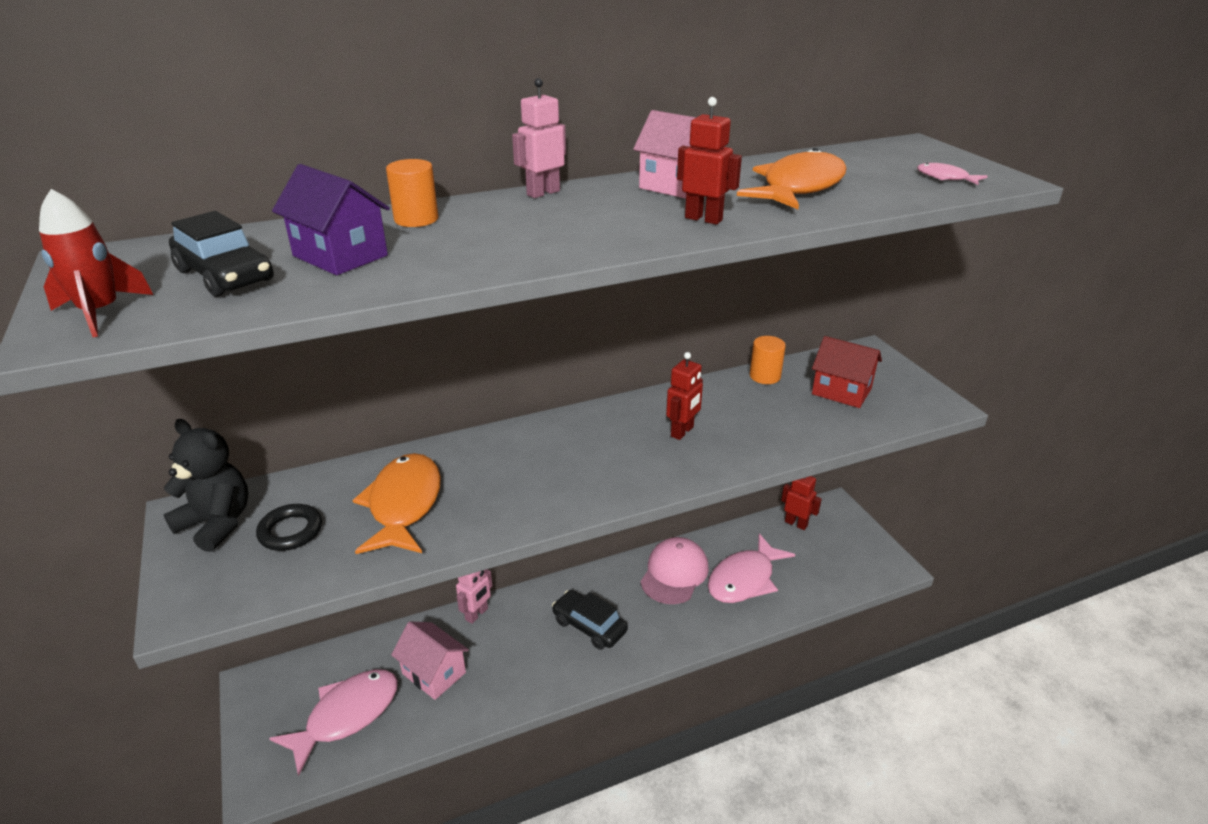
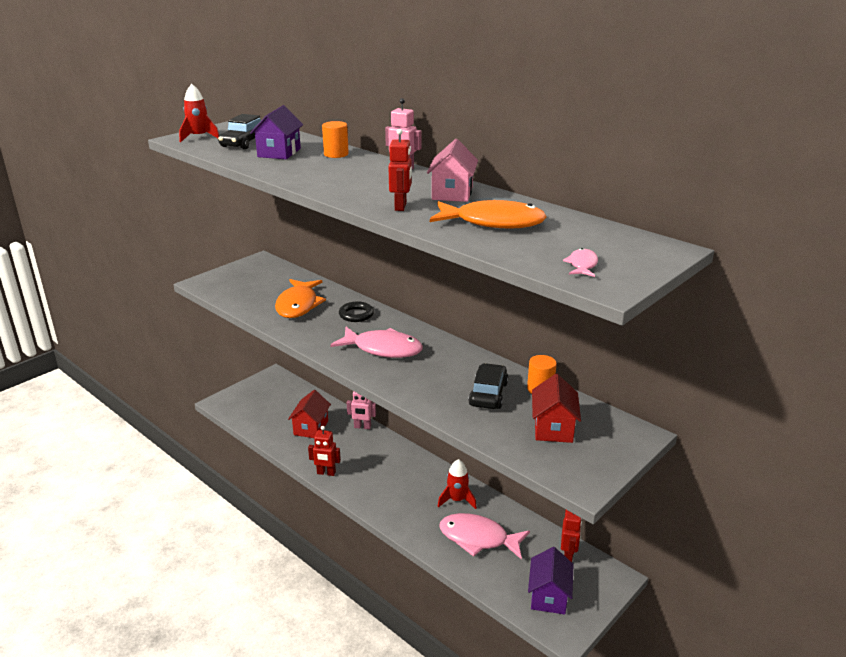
camera: 65 degrees right, 5 degrees down
black teddy bear [163,419,248,552] -> none
black ring [256,504,322,551] -> black ring moved to [339,301,374,322]
pink fish [269,669,398,776] -> pink fish moved to [330,327,423,358]
orange fish [353,453,441,554] -> orange fish turned 120 degrees clockwise [275,279,326,318]
pink house [391,622,469,700] -> red house [288,390,331,438]
black car [552,590,628,650] -> black car moved to [468,363,508,409]
pink cap [640,537,709,604] -> red rocket [438,459,477,509]
red robot [666,352,703,440] -> red robot moved to [308,426,341,476]
none -> purple house [528,547,574,615]

